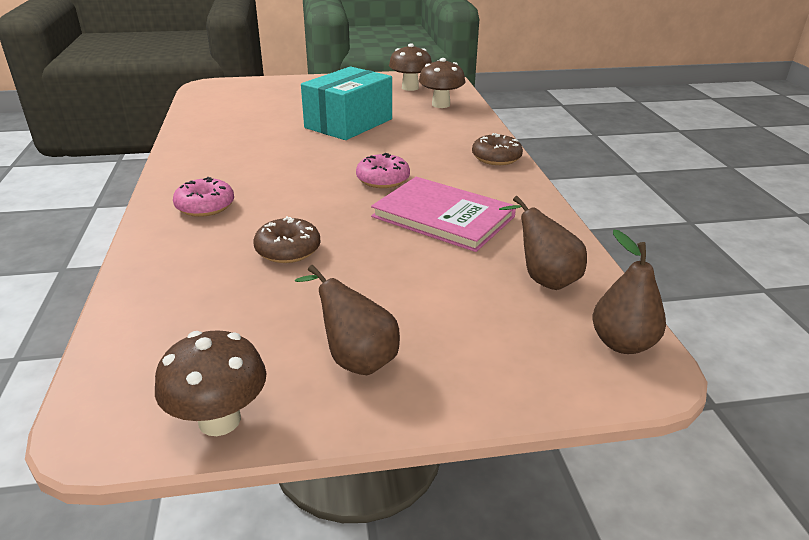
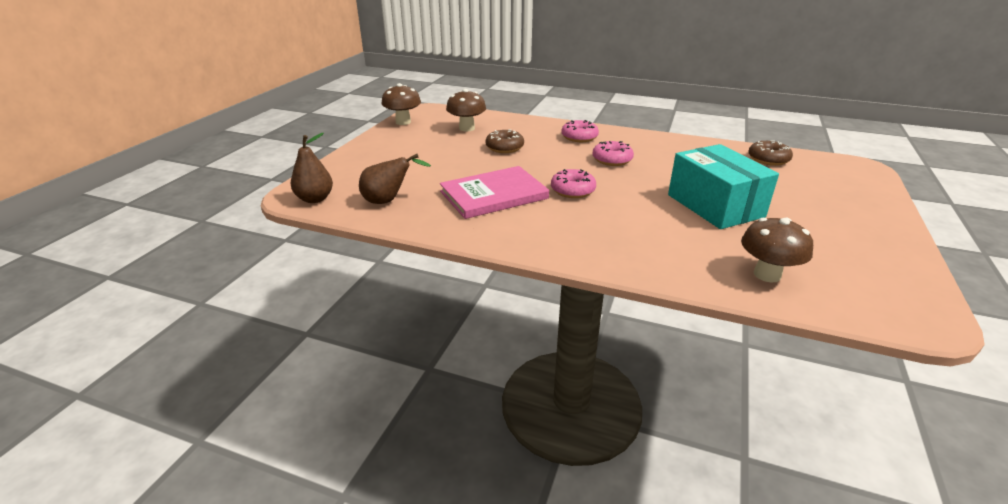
camera: 120 degrees right, 0 degrees up
brown pear [295,265,400,375] -> none
brown mushroom [389,43,432,91] -> brown mushroom moved to [446,89,486,132]
brown donut [472,133,523,165] -> brown donut moved to [748,140,793,166]
none -> pink donut [592,141,634,166]

